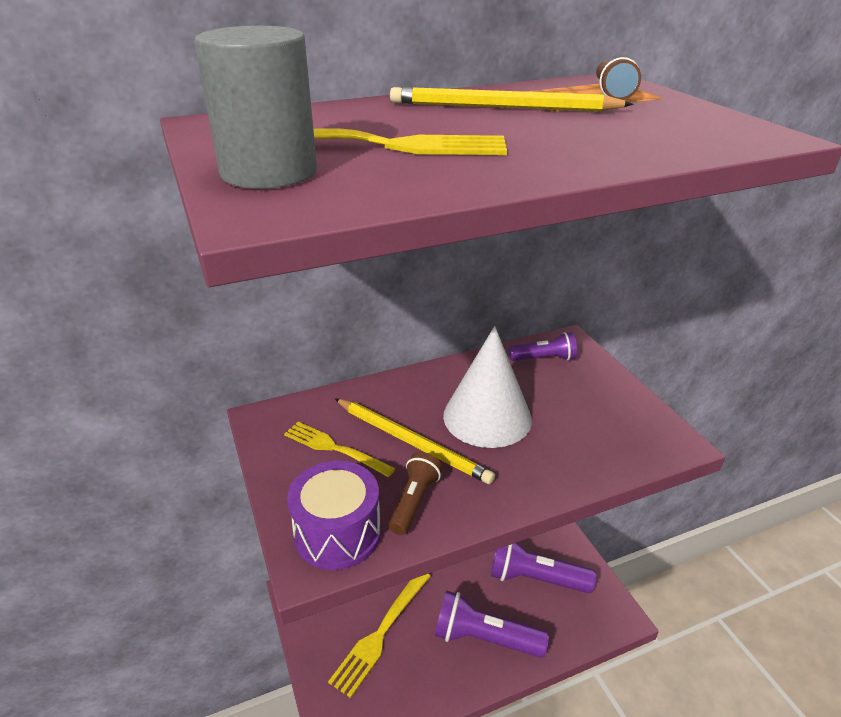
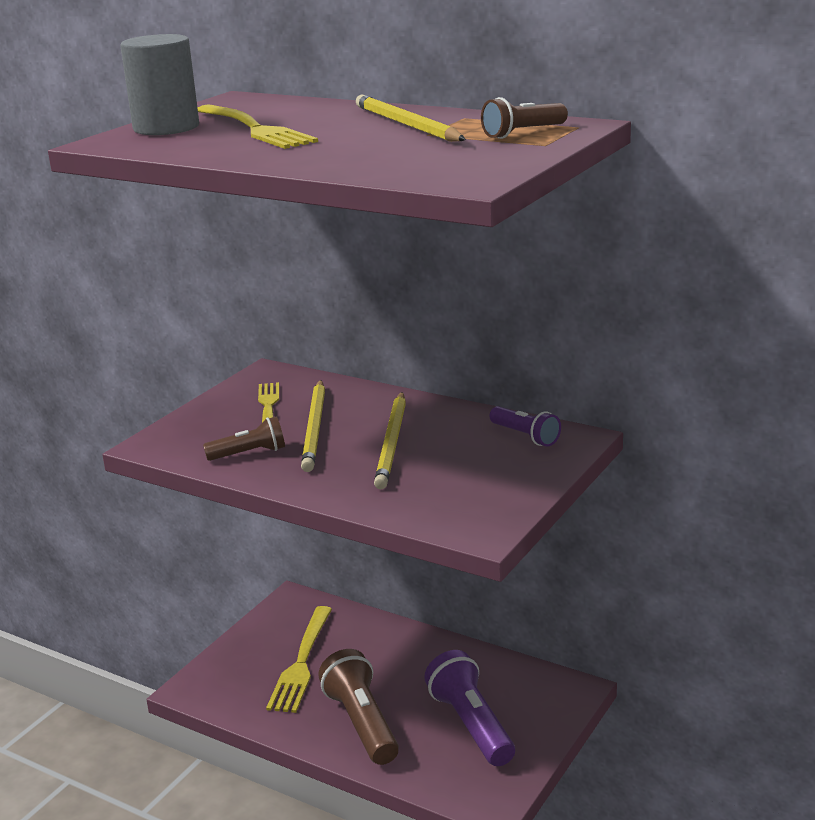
camera: 55 degrees right, 10 degrees down
purple drum [287,461,381,570] -> none
yellow fork [328,574,431,698] -> yellow fork turned 75 degrees counterclockwise [266,606,332,713]
purple flashlight [435,590,549,658] -> brown flashlight [318,649,399,765]
white cone [443,326,532,448] -> yellow pencil [374,392,406,489]

